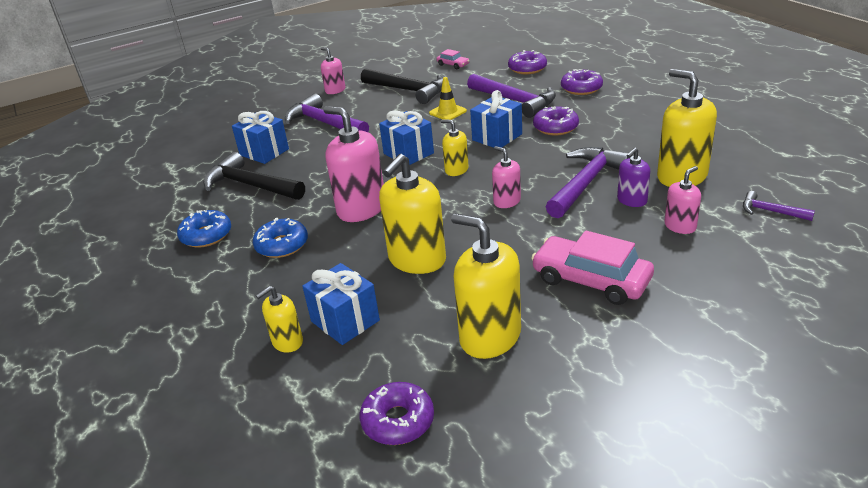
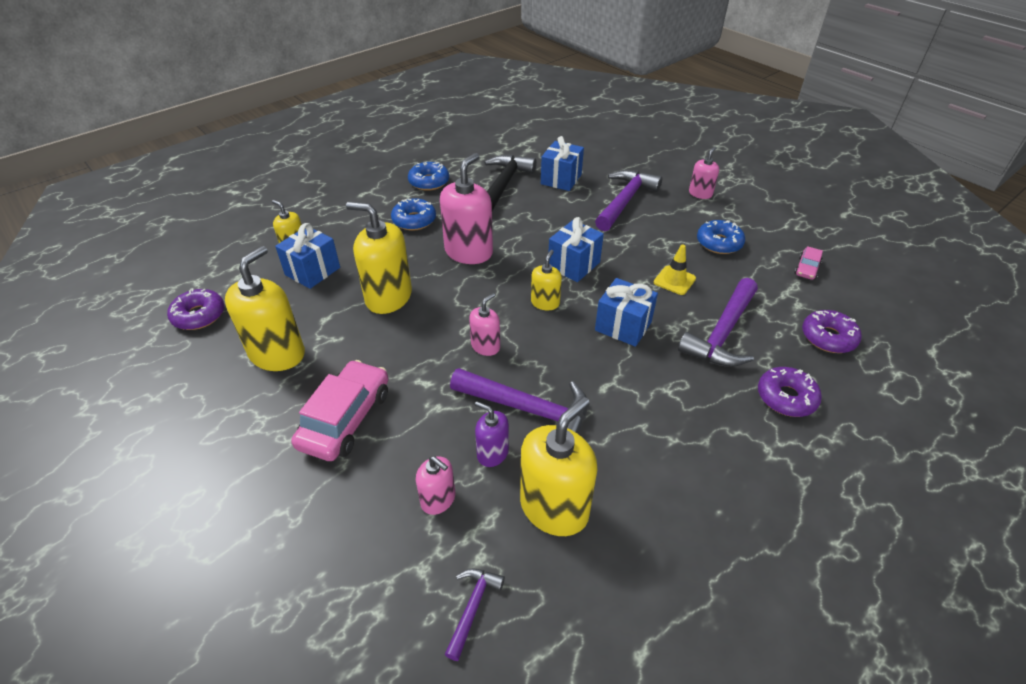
camera: 75 degrees right, 10 degrees up
black hammer [361,68,443,104] -> blue donut [697,220,745,254]
purple donut [533,106,579,135] -> none

